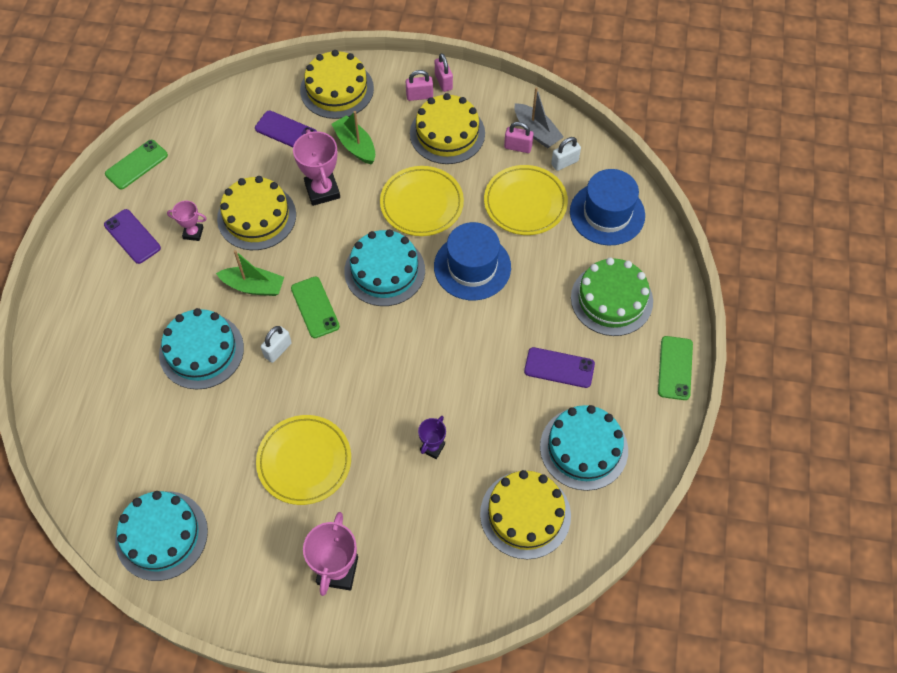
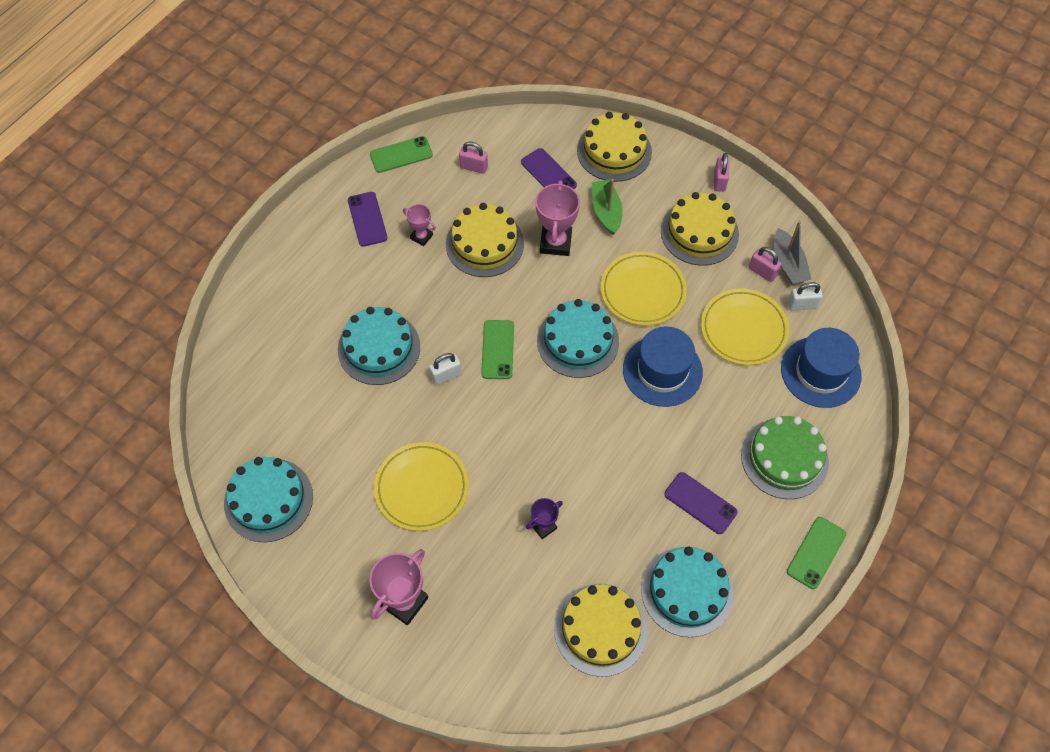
camera: 25 degrees right, 0 degrees up
green boat [216,250,284,296] -> none
pink padlock [406,70,433,101] -> pink padlock moved to [459,141,488,174]

